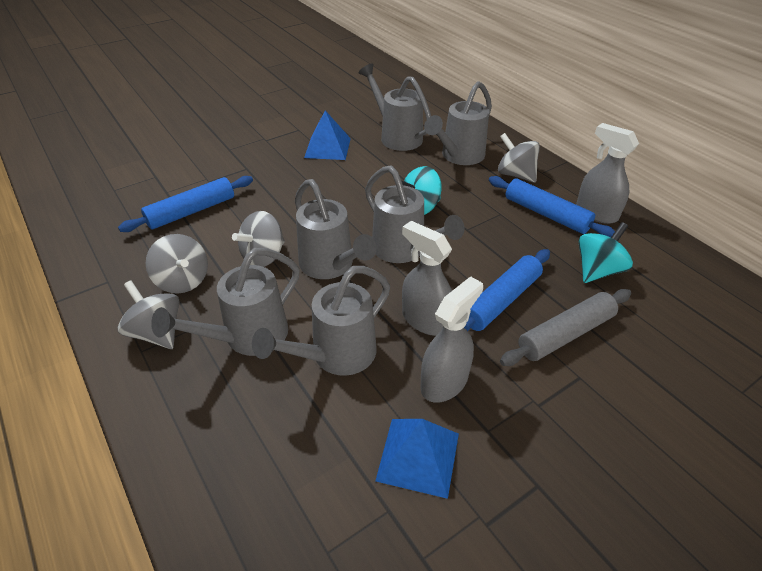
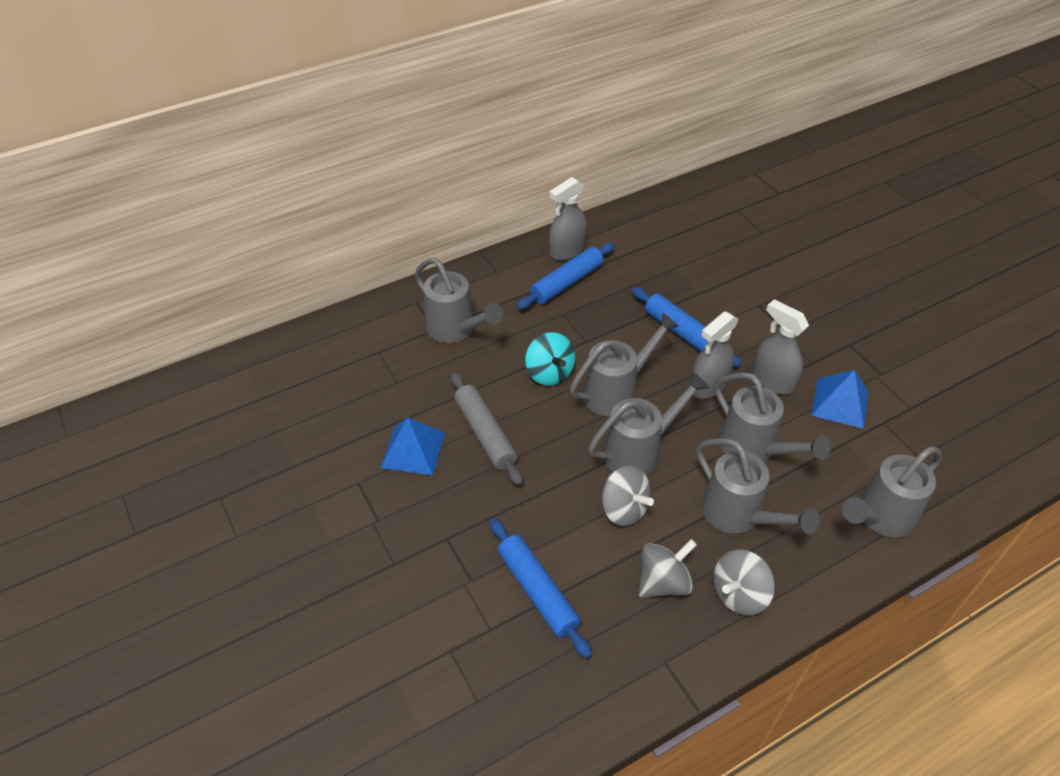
camera: 85 degrees left, 5 degrees up
grey watering can [359,63,431,151] -> grey watering can moved to [842,446,942,537]
grey spinning top [498,133,540,183] -> none
grey rolling pin [500,289,631,366] -> grey rolling pin moved to [450,372,523,486]
turquoise spinning top [579,222,633,283] -> none

